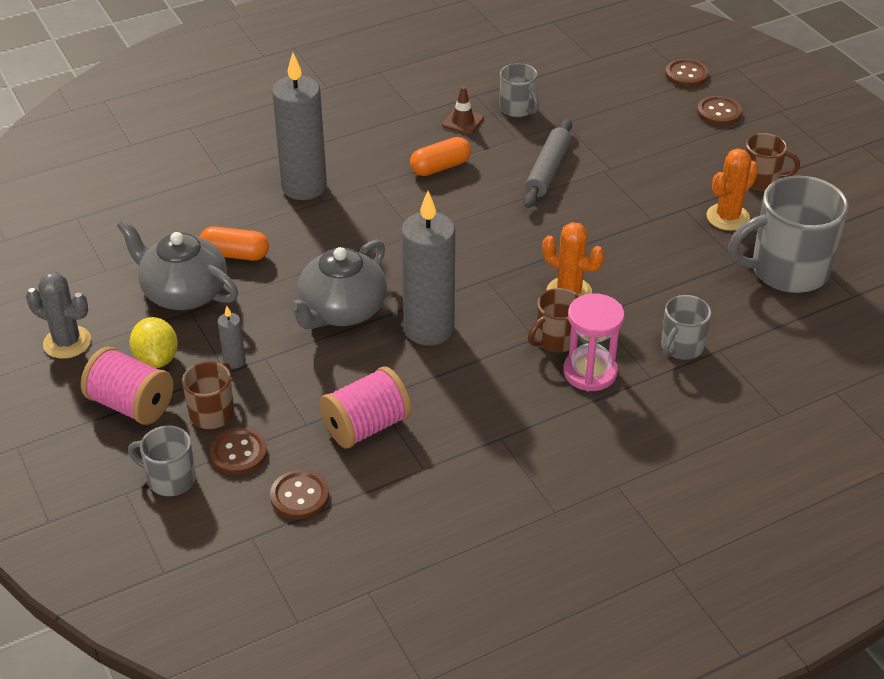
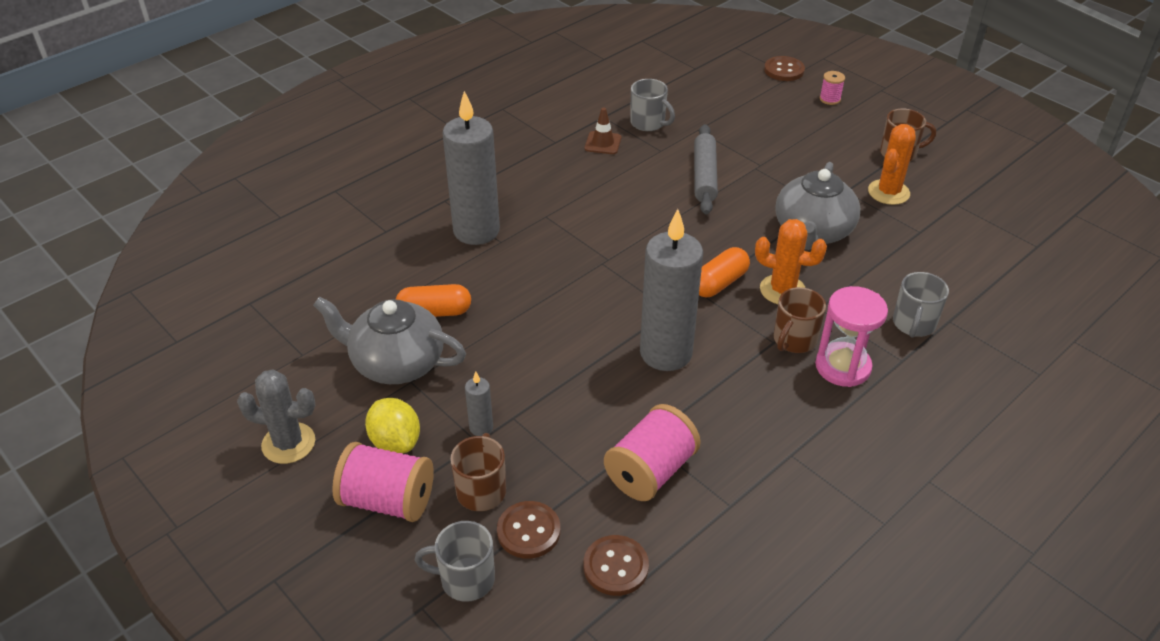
camera: 15 degrees left, 0 degrees up
grey teapot [288,240,387,329] -> grey teapot moved to [775,162,860,250]
orange capsule [410,137,471,176] -> orange capsule moved to [699,247,750,297]
brown button [697,96,742,126] -> pink spool [820,71,845,105]
grey mug [728,176,849,293] -> none

